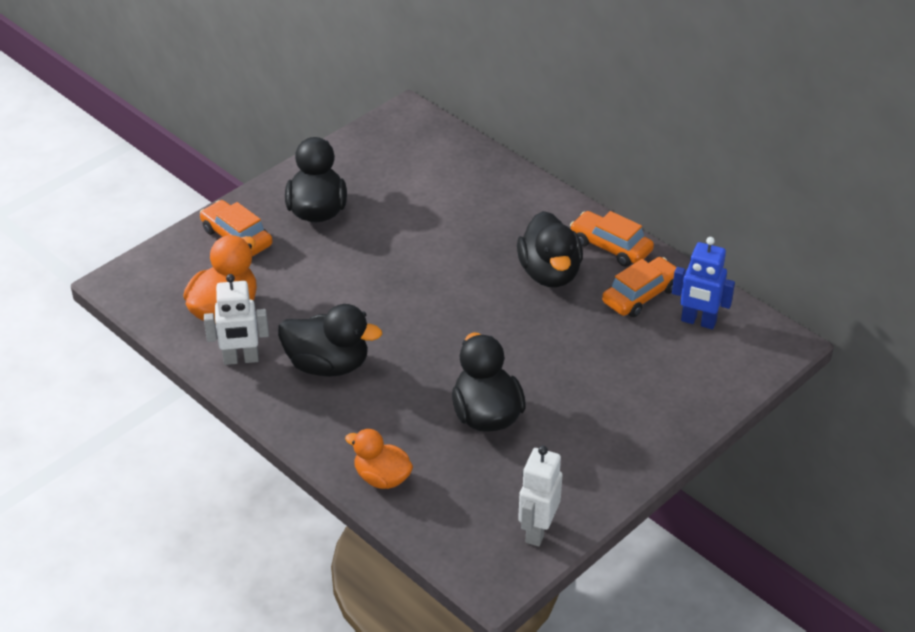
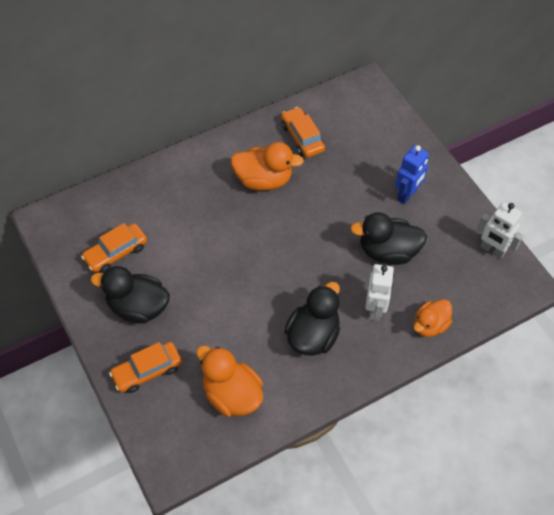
camera: 75 degrees left, 15 degrees up
white robot [204,274,269,365] -> white robot moved to [365,264,394,321]
black duck [517,211,583,288] -> orange duck [231,142,304,191]
orange car [570,211,654,267] -> orange car moved to [81,223,147,273]
blue robot [672,237,735,329] -> blue robot moved to [395,145,429,204]

